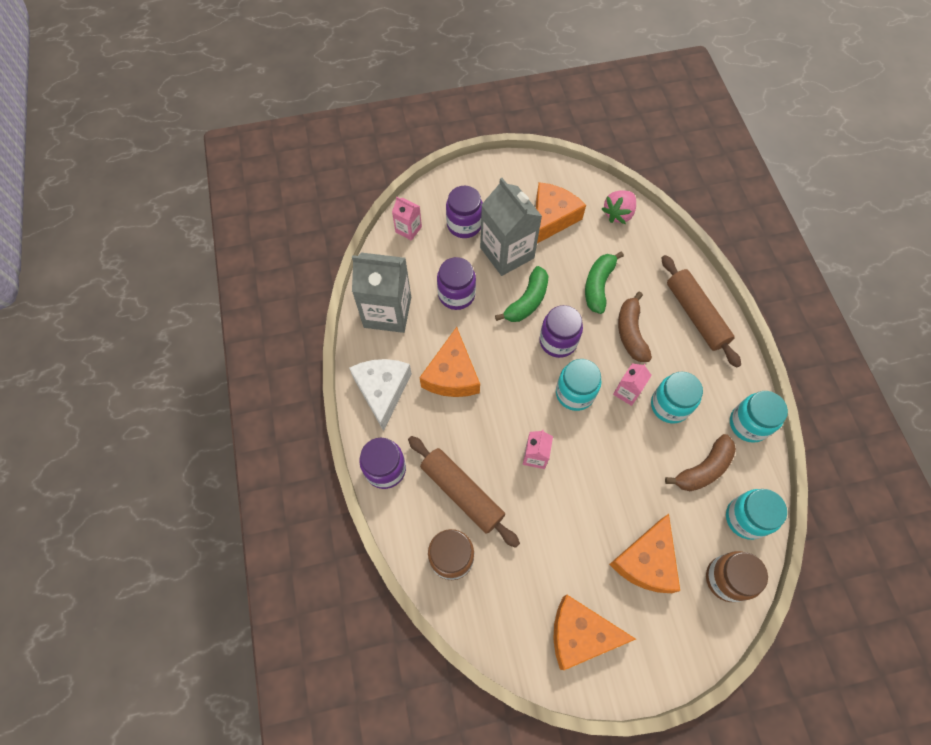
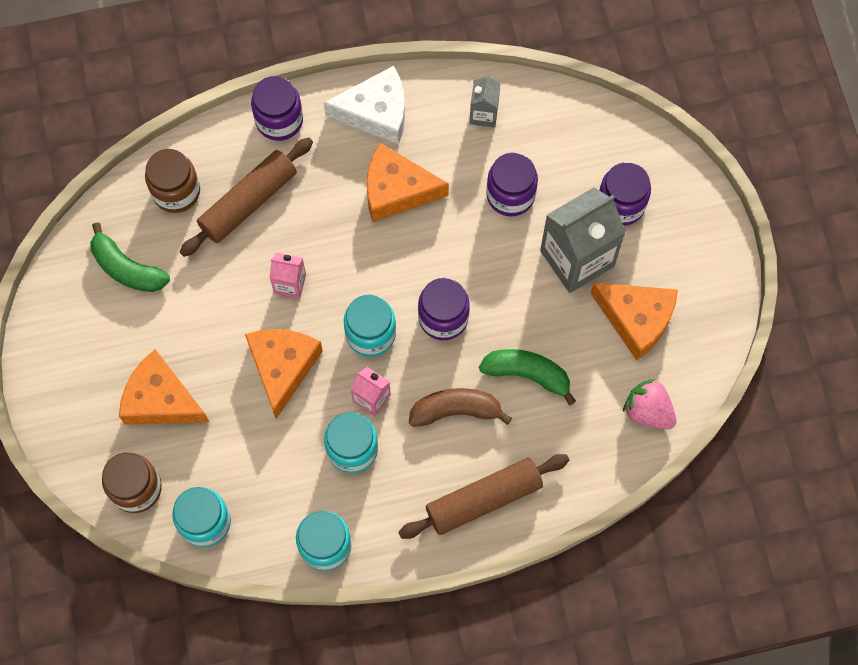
camera: 90 degrees right, 5 degrees up
grey carton [352,253,411,333] -> grey carton [469,74,500,127], size x0.49
pink carton [392,197,422,241] -> none
green banana [495,266,548,322] -> green banana moved to [90,222,170,292]
orange cheese [553,595,636,670] -> orange cheese moved to [245,329,323,419]
brown banana [665,434,736,491] -> none

